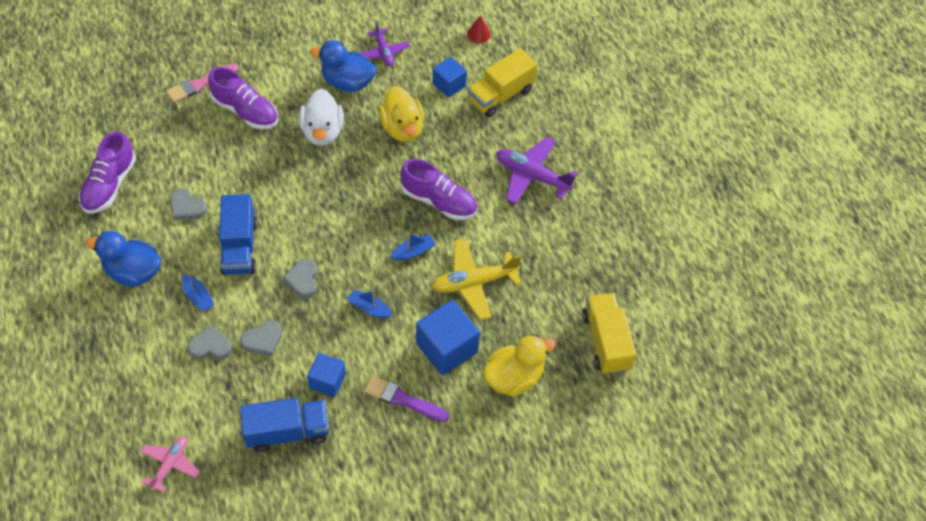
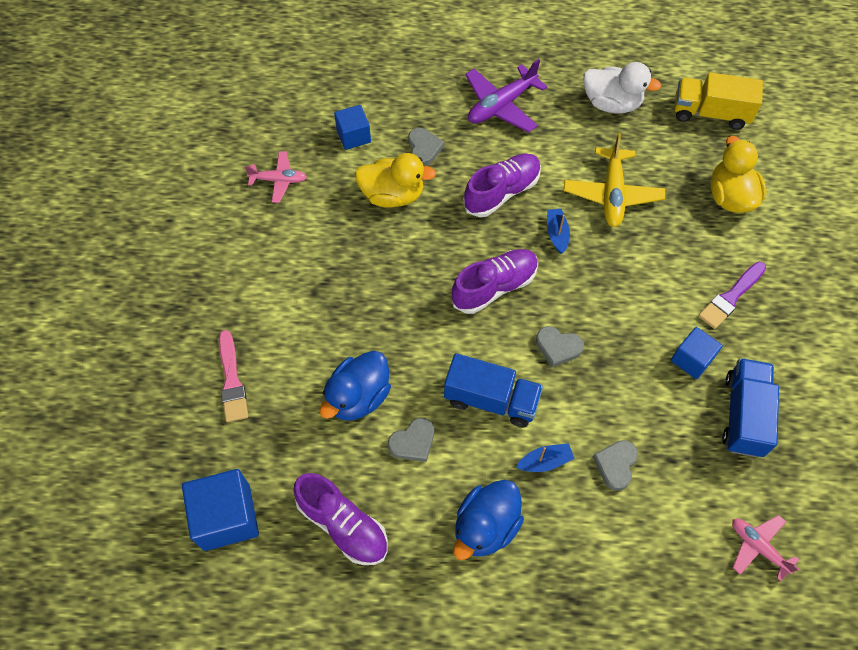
camera: 65 degrees left, 5 degrees up
purple shoe [208,67,278,129] -> purple shoe moved to [451,249,538,314]
grey heart [240,320,282,356] -> grey heart moved to [408,128,444,166]
white duck [299,89,344,146] -> white duck moved to [583,62,661,114]
blue duck [310,40,377,92] -> blue duck moved to [319,351,391,421]
blue boat [347,290,392,318] -> none
purple plane [359,22,410,67] -> pink plane [245,151,307,203]
blue cube [416,300,480,375] -> blue cube moved to [182,469,259,551]
red cone [467,15,491,43] -> none
yellow truck [468,48,538,117] -> none

